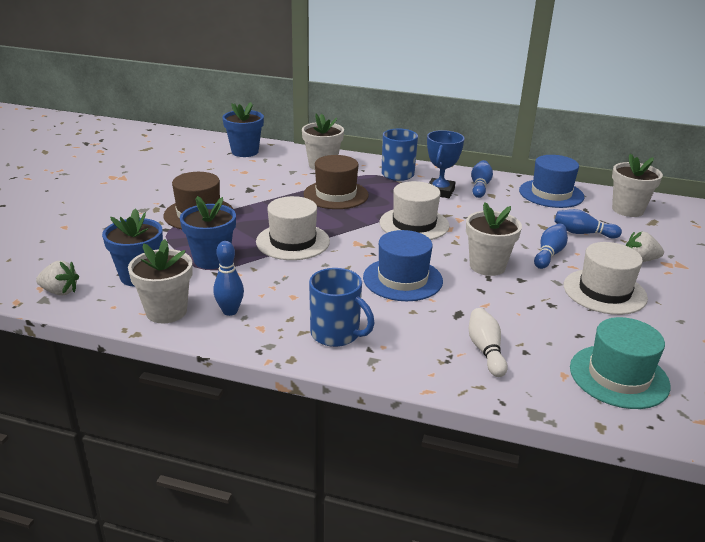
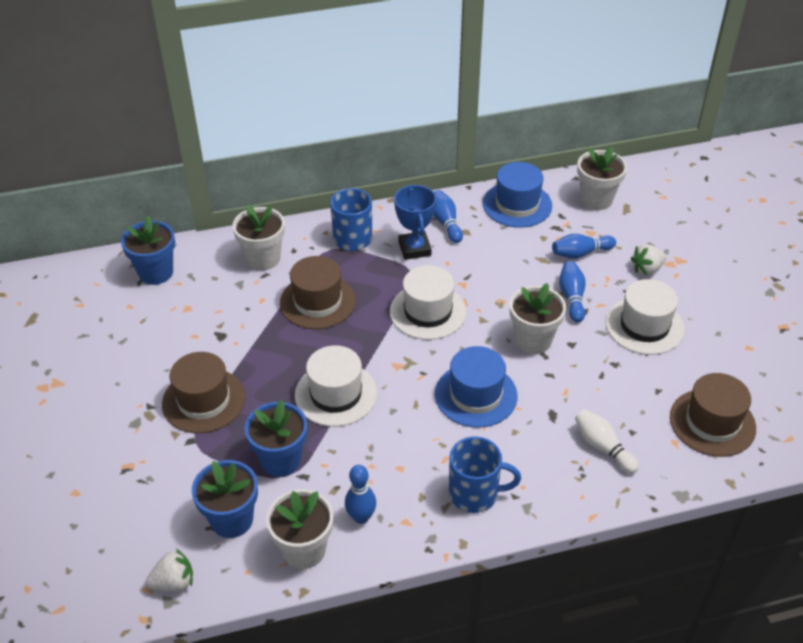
camera: 30 degrees left, 15 degrees up
turquoise hat [570,317,670,409] -> brown hat [670,373,756,457]

